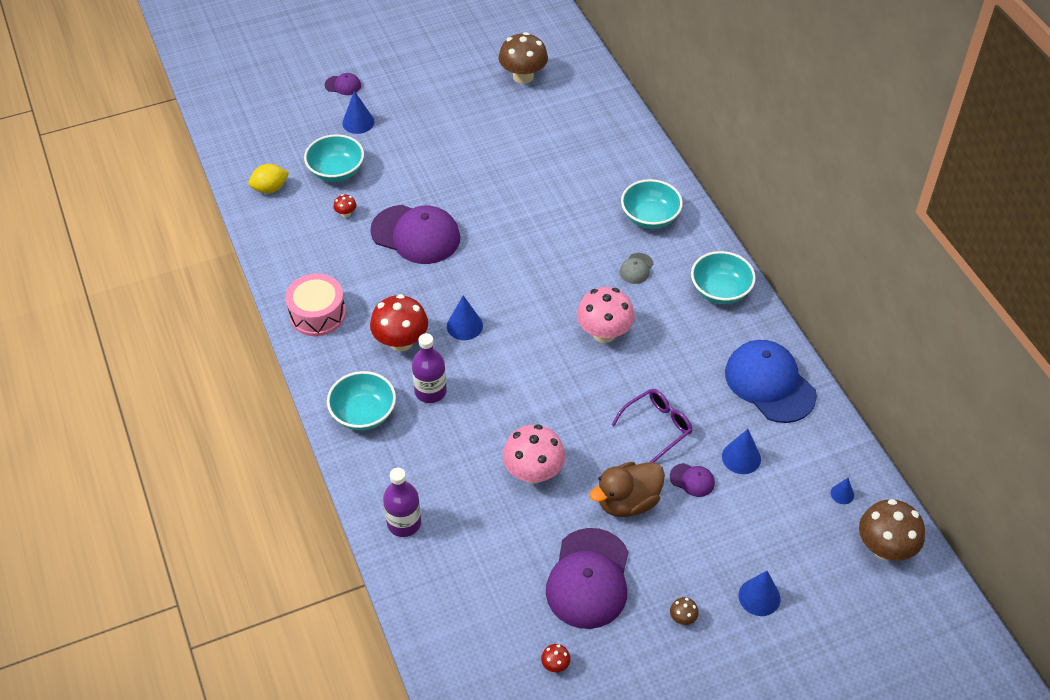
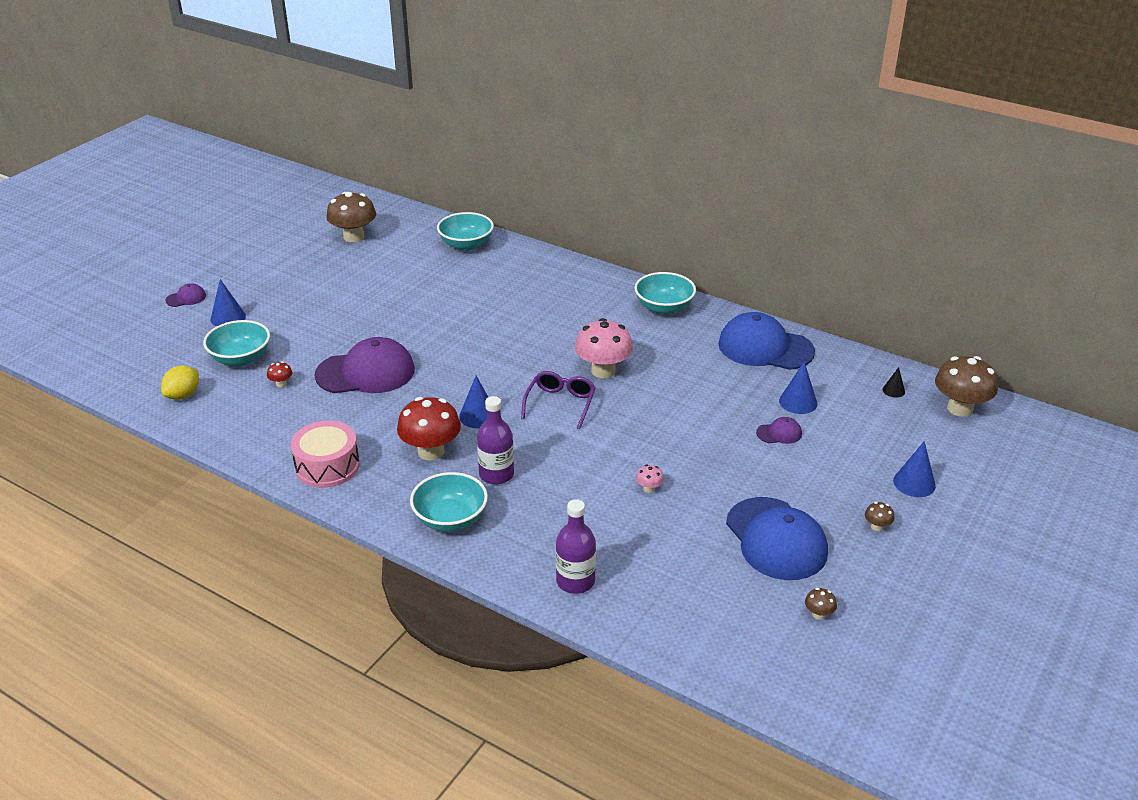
camera: 35 degrees left, 15 degrees down
pink mushroom [503,424,565,484] -> pink mushroom [636,465,664,493], size x0.43
red mushroom [541,644,570,672] -> brown mushroom [805,588,837,620]
purple cap [546,528,629,629] -> blue cap [726,497,828,580]
brown duck [589,462,665,517] -> none
purple glasses [611,389,693,463] -> purple glasses moved to [521,371,596,429]
grey cap [620,253,654,284] -> none
turquoise bowl [621,179,683,229] -> turquoise bowl moved to [437,212,494,251]
blue cone [831,478,854,504] -> black cone [883,367,905,398]

